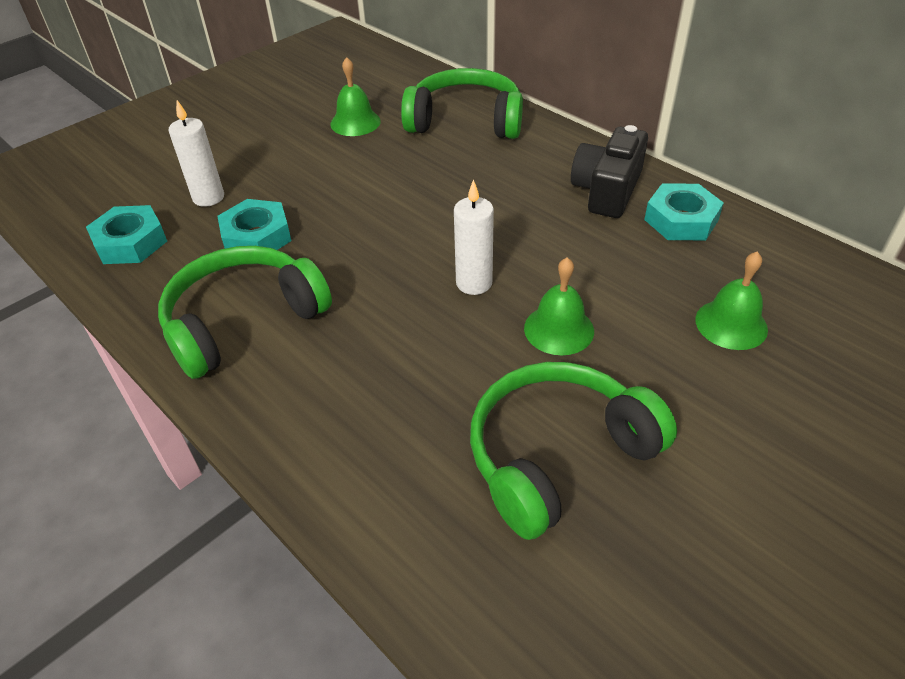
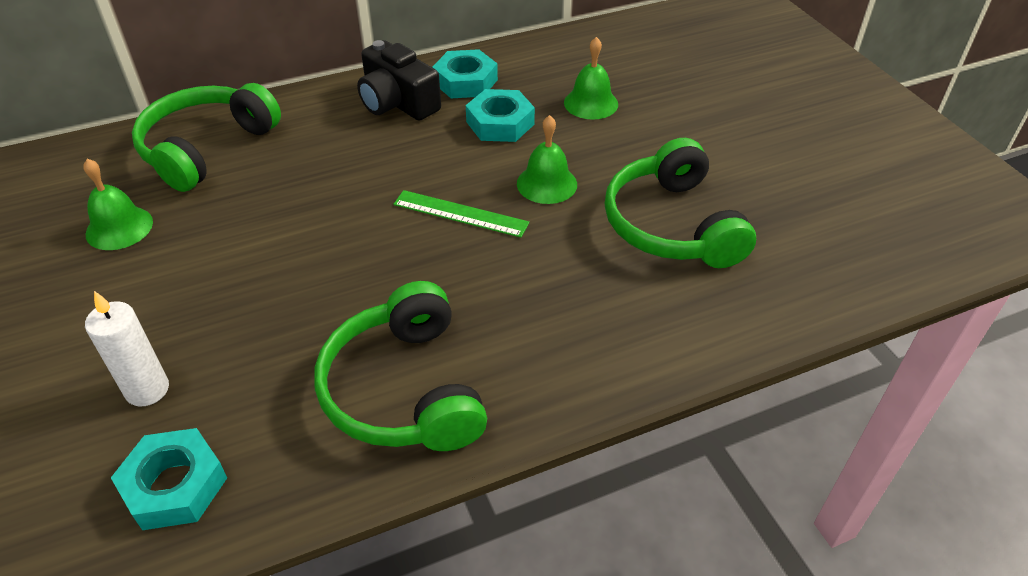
camera: 70 degrees left, 0 degrees up
turquoise nut [217,199,291,250] -> turquoise nut moved to [466,89,535,142]
white candle [454,179,494,295] -> green ruler [393,190,529,238]

